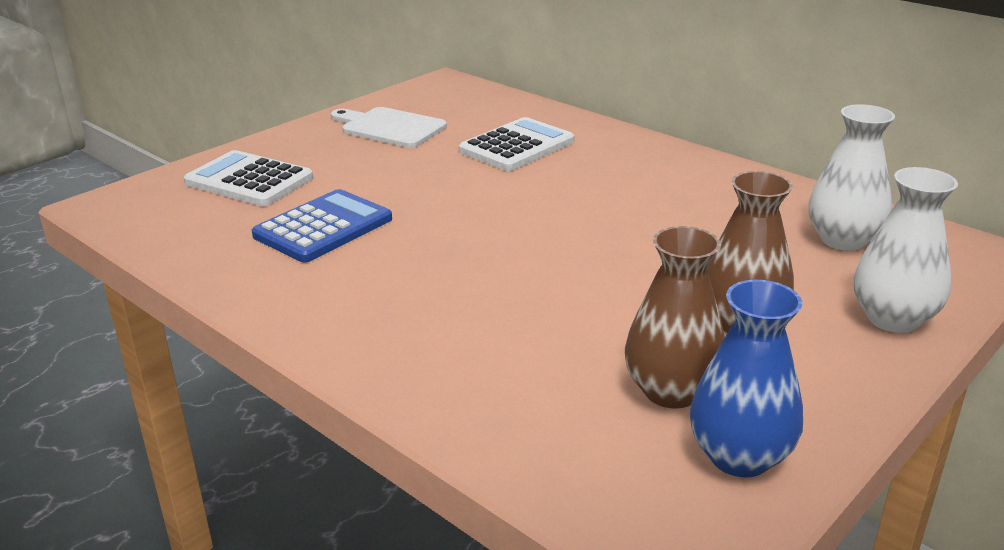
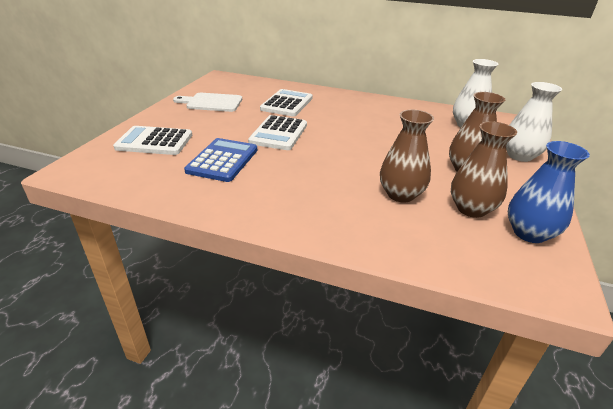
camera: 25 degrees left, 5 degrees up
none -> white calculator [248,115,307,150]
none -> brown vase [380,110,434,203]

